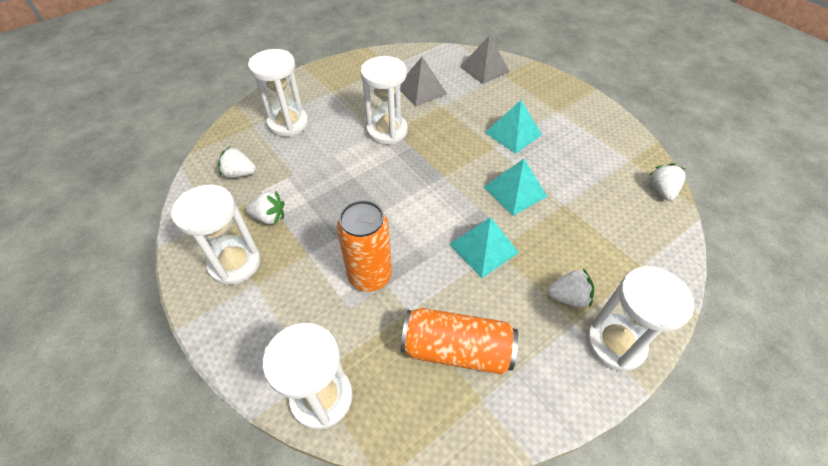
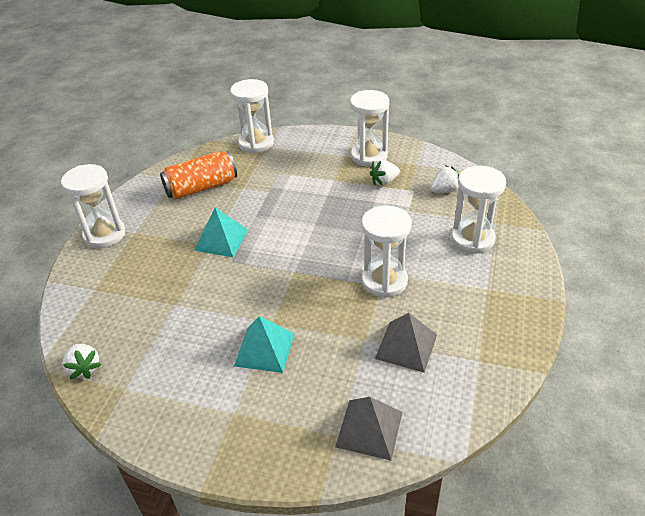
camera: 145 degrees right, 10 degrees down
orange can [337,200,392,292] -> none
turquoise pyramid [484,159,548,216] -> none
white strawberry [548,268,594,307] -> none

